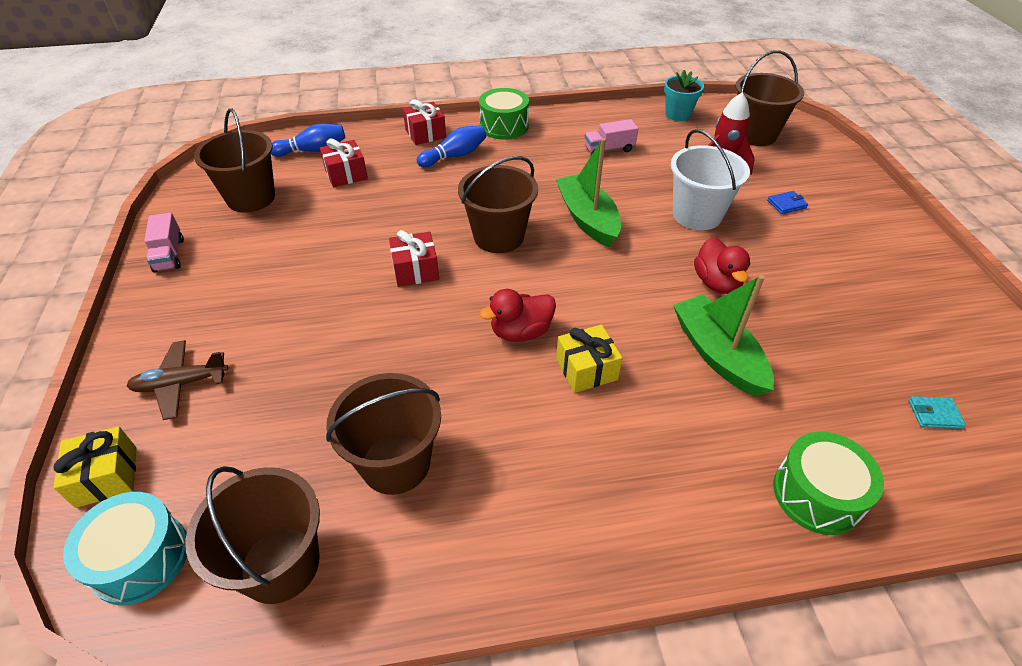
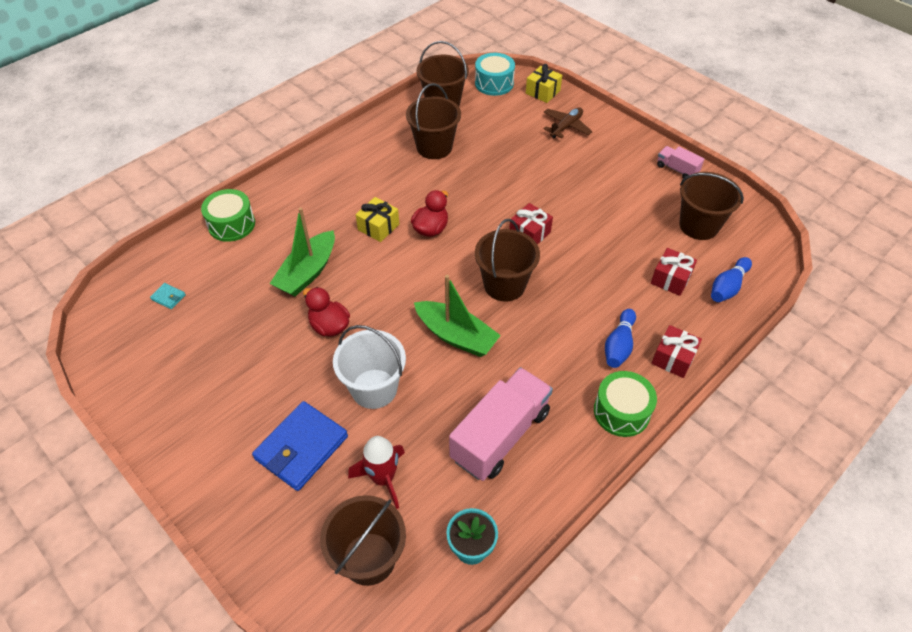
camera: 145 degrees right, 5 degrees up
pink truck [585,119,639,155] -> pink truck [449,367,553,481], size x2.07
green boat [673,275,774,396] -> green boat turned 90 degrees clockwise [270,207,335,297]
blue wallet [767,191,808,214] -> blue wallet [252,401,348,491], size x2.41
turquoise wallet [909,396,966,429] -> turquoise wallet turned 60 degrees clockwise [150,283,186,309]

